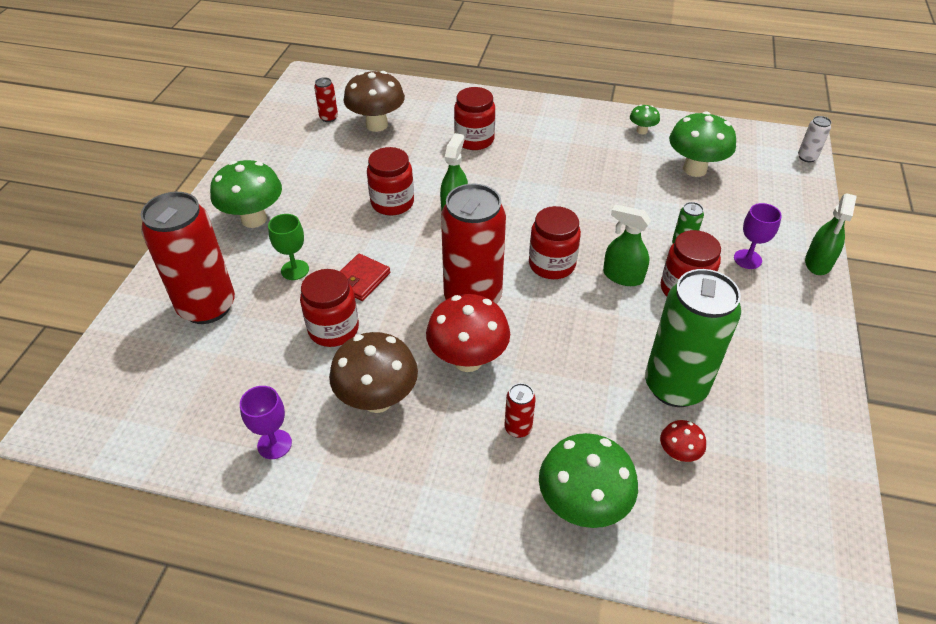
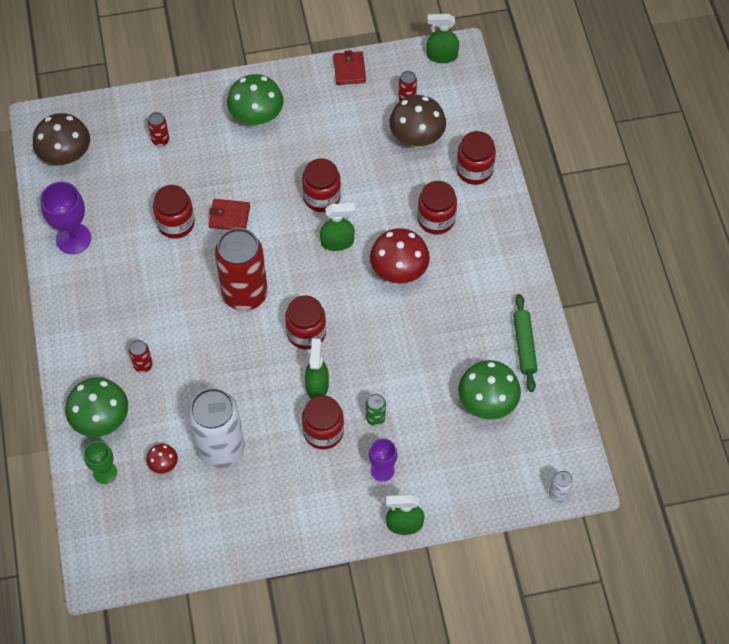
camera: 65 degrees right, 15 degrees up
red can [141,192,235,324] -> red can [148,112,169,147], size x0.41
purple goblet [240,386,292,459] -> purple goblet [40,182,91,254], size x1.58
green goblet [268,214,309,280] -> green goblet moved to [84,441,117,484]
brown mushroom [329,332,418,413] -> brown mushroom moved to [33,113,90,166]
red mushroom [426,294,510,372] -> red mushroom moved to [370,228,430,284]
green mushroom [630,105,660,135] -> green rolling pin [513,294,538,392]
green can [645,269,741,407] -> white can [188,388,245,468]
none -> red wallet [333,50,366,85]
none -> green spray bottle [426,14,459,63]
none -> red jar [456,131,496,185]

